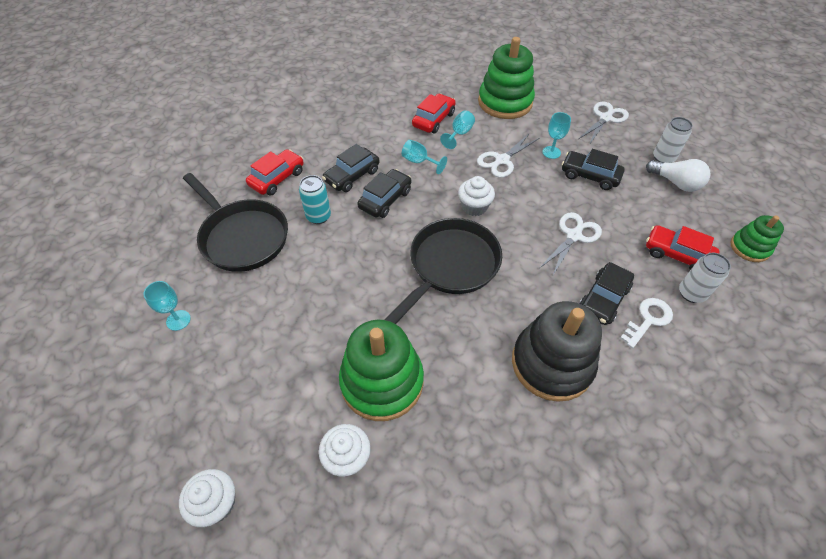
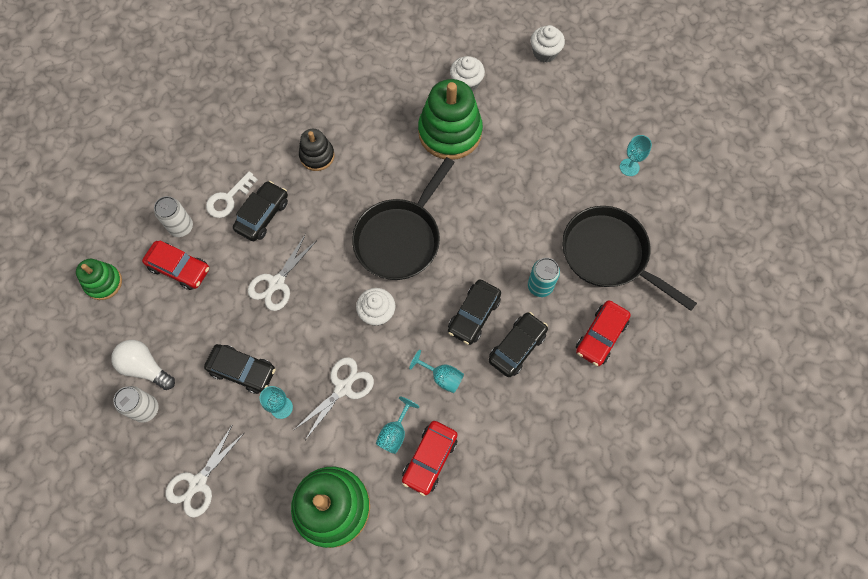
camera: 175 degrees right, 15 degrees up
black stacking toy [512,301,602,402] -> black stacking toy [299,129,335,171], size x0.54

